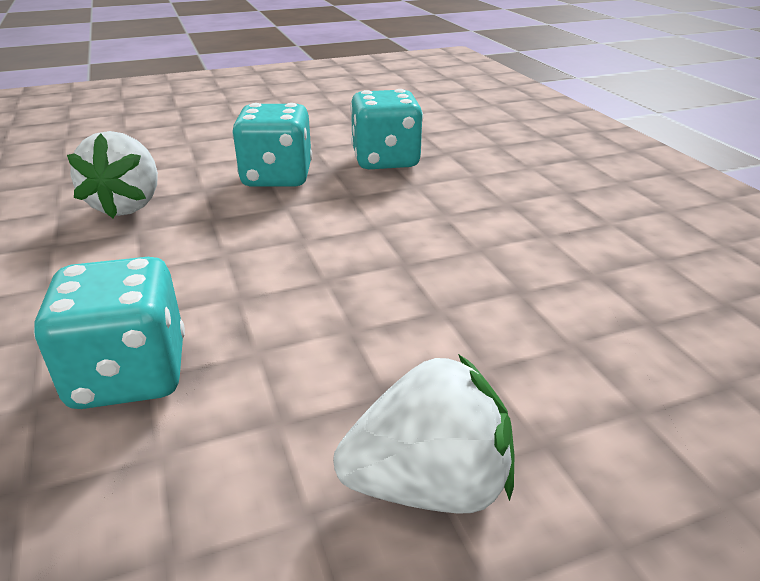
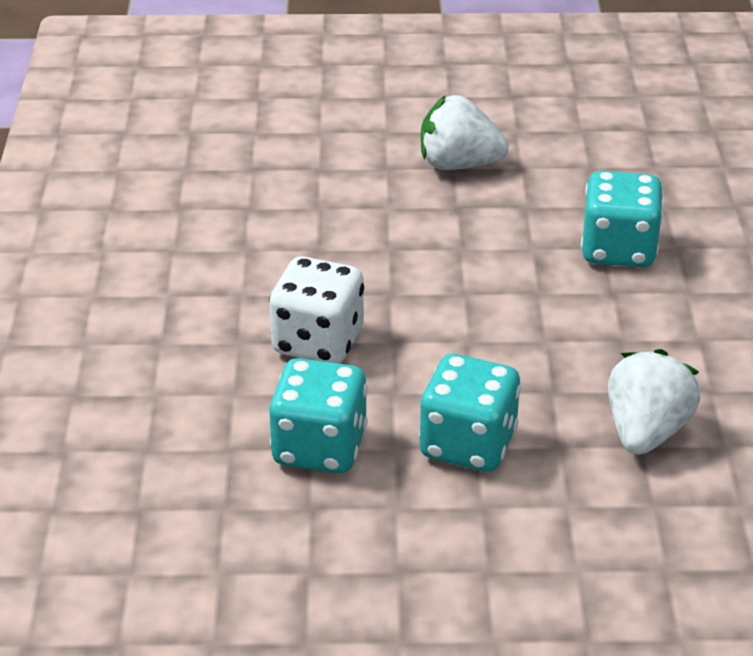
camera: 160 degrees left, 5 degrees up
none -> white dice [269,256,364,364]

